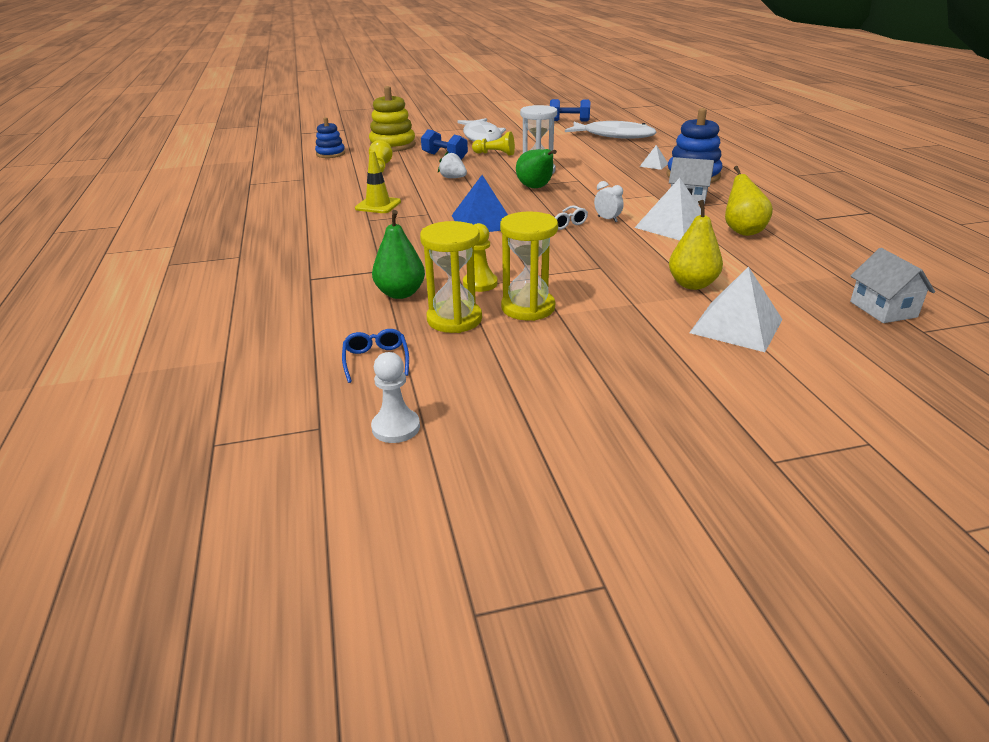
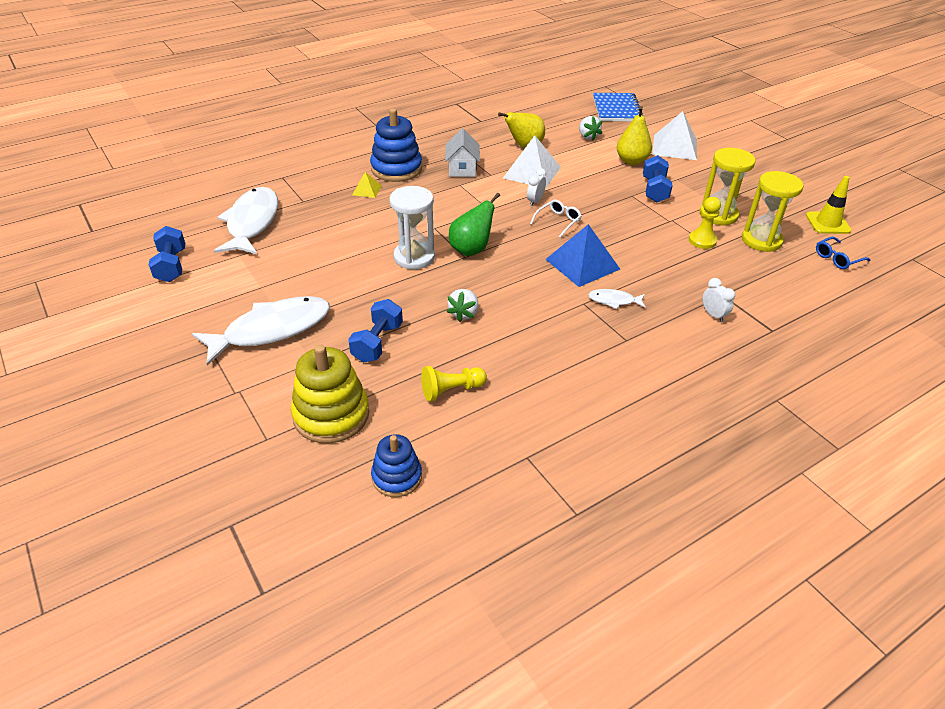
camera: 110 degrees left, 10 degrees up
yellow traffic cone [355,151,401,213] -> yellow traffic cone moved to [806,176,852,234]
white pawn [371,352,420,443] -> none
green pear [372,210,425,299] -> none
yellow pawn [472,131,515,156] -> none
white pyramid [639,145,668,170] -> yellow pyramid [352,172,382,198]
white house [850,248,935,323] -> blue notebook [593,93,644,121]
none -> white strawberry [579,116,602,141]
none -> white fish [588,289,646,309]
none -> blue dumbbell [643,155,673,203]
none -> white clock [703,278,735,322]

